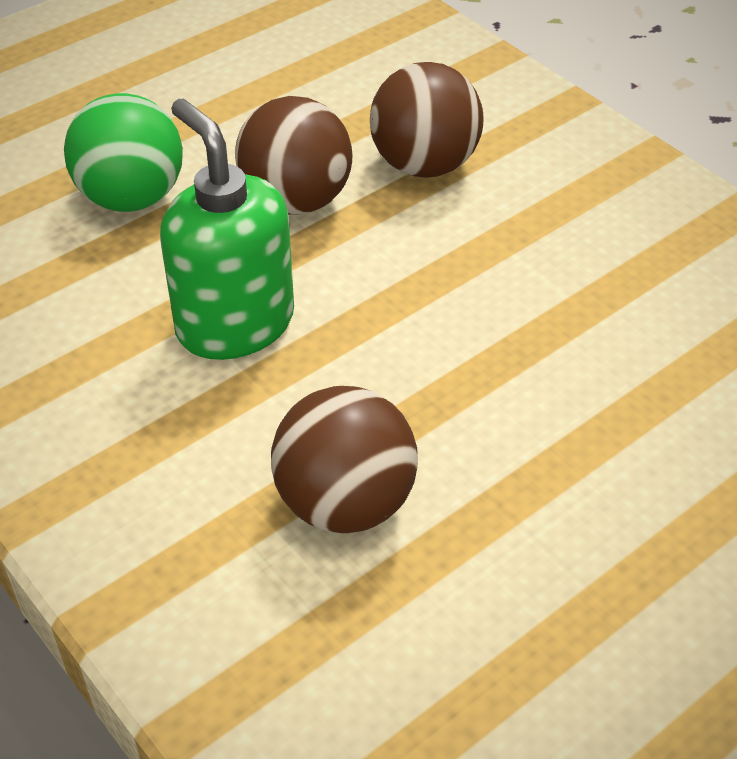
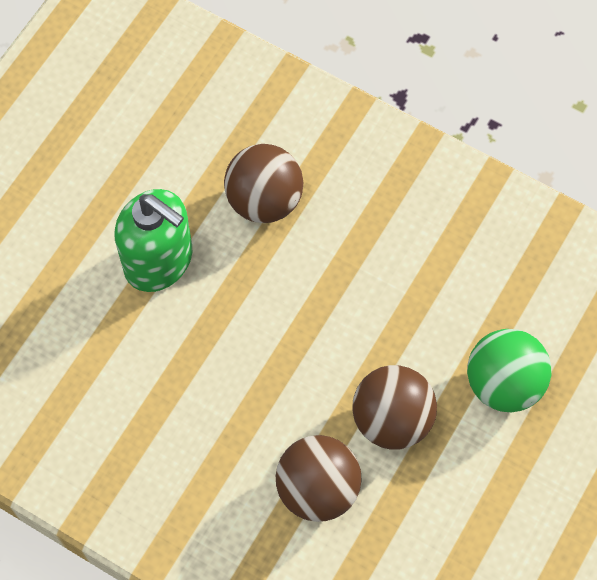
camera: 160 degrees right, 20 degrees up
green soap dispenser [160,99,294,360] -> green soap dispenser moved to [115,189,192,292]

